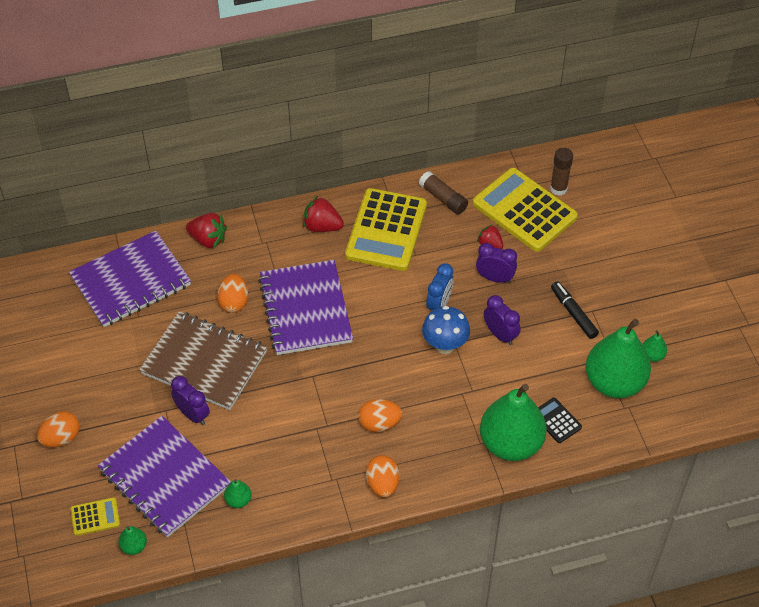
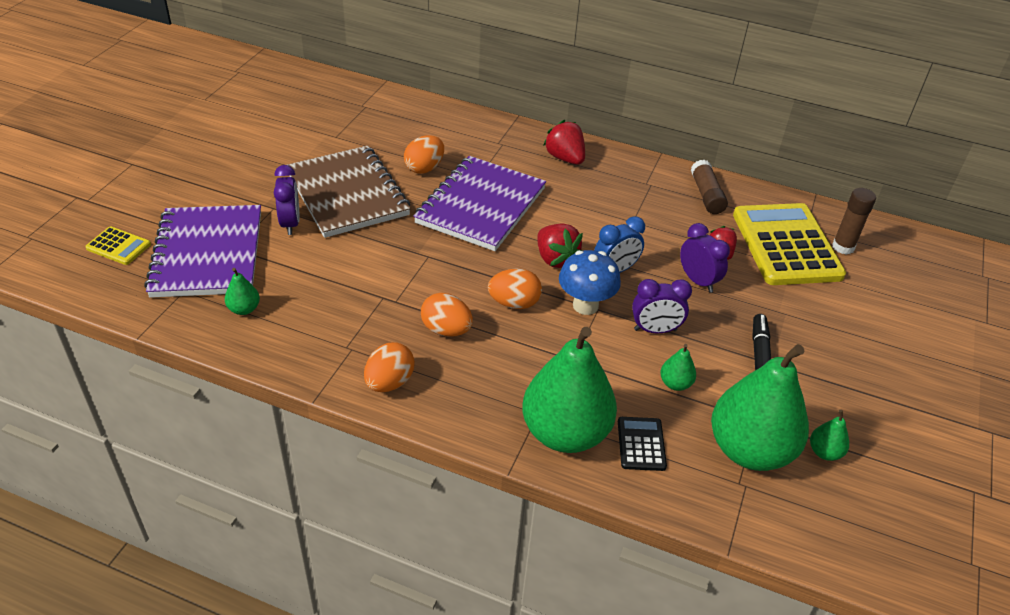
camera: 35 degrees right, 10 degrees down
orange egg [37,411,80,447] -> orange egg moved to [488,268,542,309]
purple notebook [69,231,191,327] -> none
green pear [118,526,147,555] -> green pear moved to [660,344,696,391]
red strawberry [186,213,227,249] -> red strawberry moved to [537,223,583,268]
yellow calculator [345,188,427,271] -> none
purple clock [484,295,521,345] -> purple clock turned 90 degrees clockwise [632,279,692,334]

